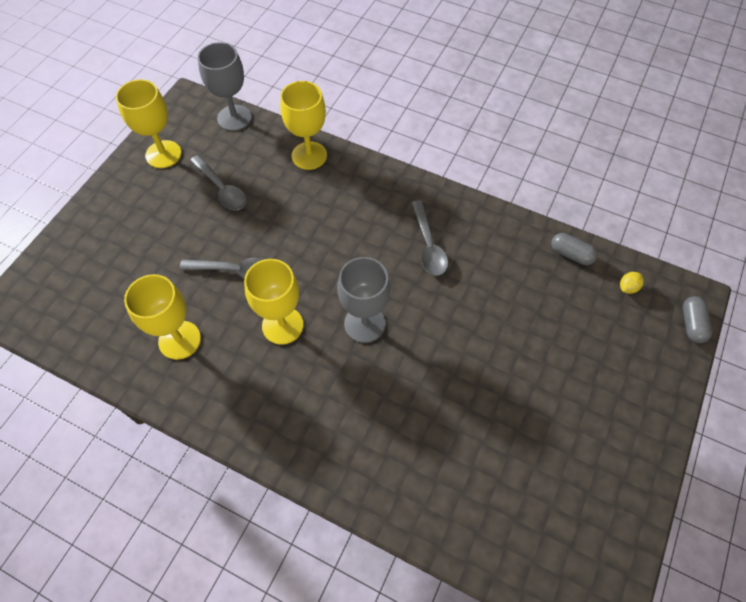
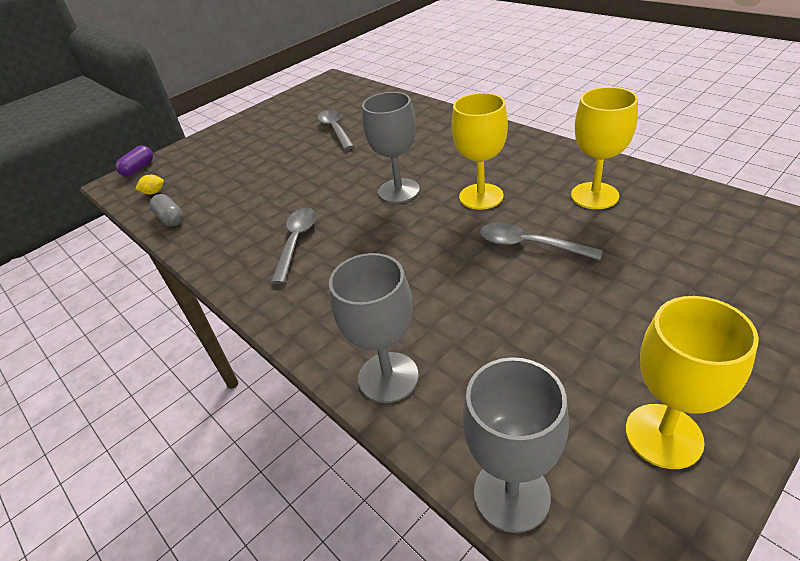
camera: 155 degrees left, 20 degrees down
grey spoon [190,155,247,210] -> grey spoon moved to [317,110,354,150]
yellow goblet [280,81,327,170] -> grey goblet [329,253,419,403]
grey capsule [683,296,712,343] -> purple capsule [115,146,153,177]

